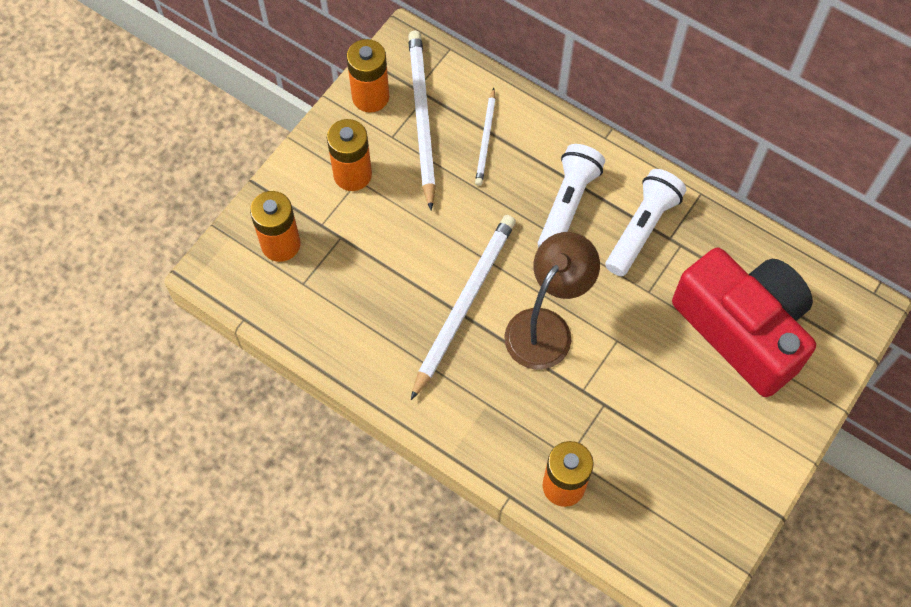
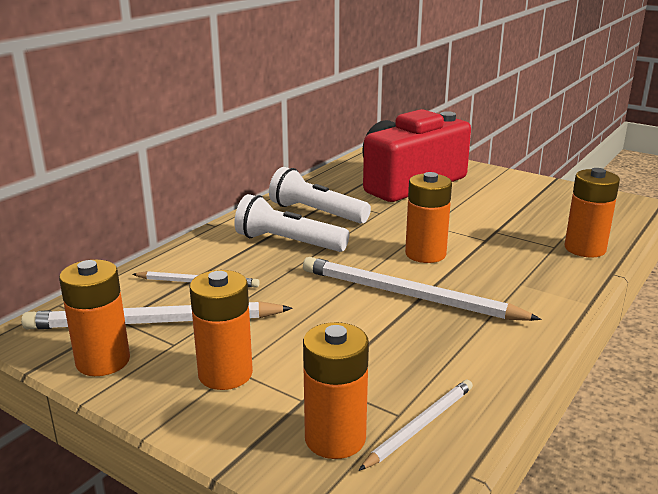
camera: 90 degrees left, 40 degrees down
brown lamp [504,232,600,370] -> orange battery [405,172,452,263]
none -> white pencil [359,380,473,471]

